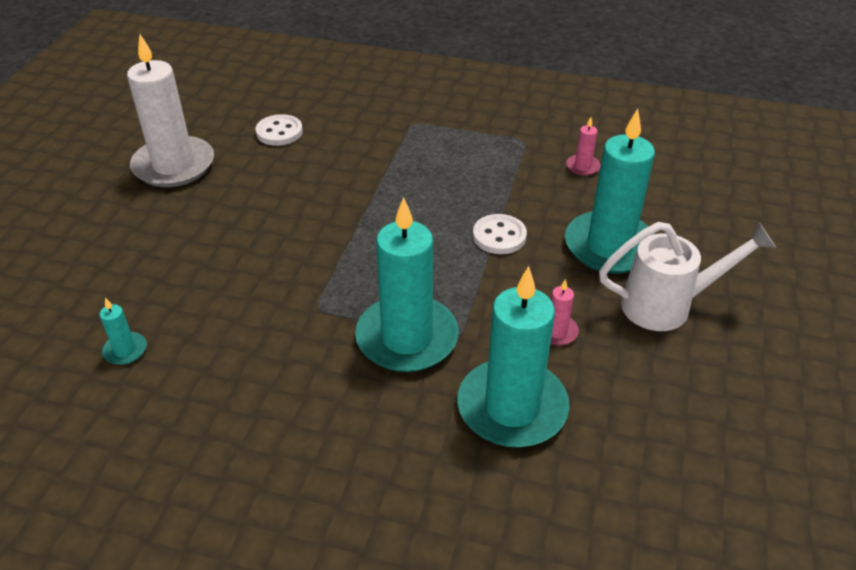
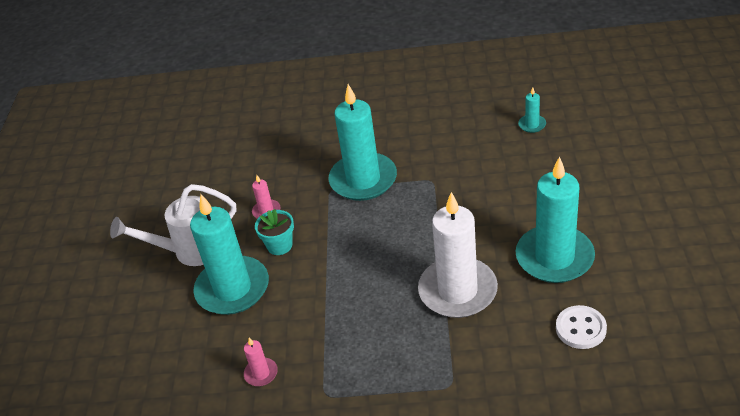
camera: 170 degrees right, 0 degrees up
white candle [127,34,214,187] -> white candle moved to [418,192,498,318]
turquoise candle [457,266,570,447] -> turquoise candle moved to [515,156,595,283]
white button [473,214,527,254] -> none
none -> turquoise flower pot [255,209,294,255]

